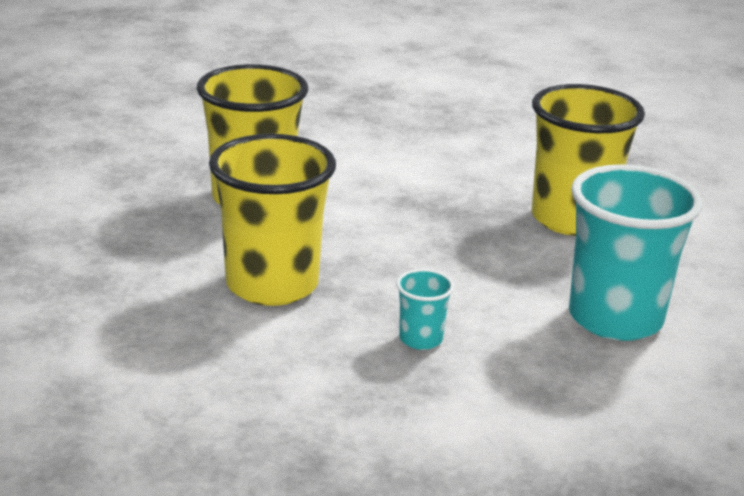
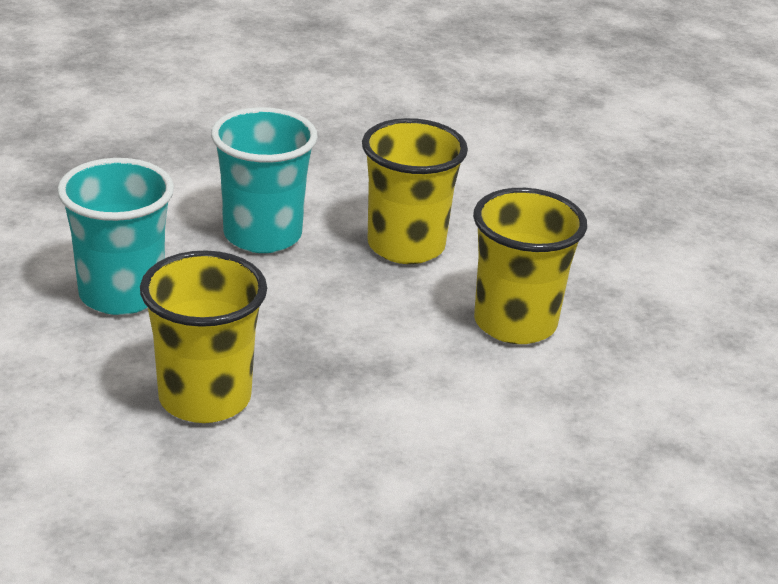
camera: 150 degrees right, 5 degrees up
turquoise cup [396,269,454,350] -> turquoise cup [211,107,318,253], size x2.25

